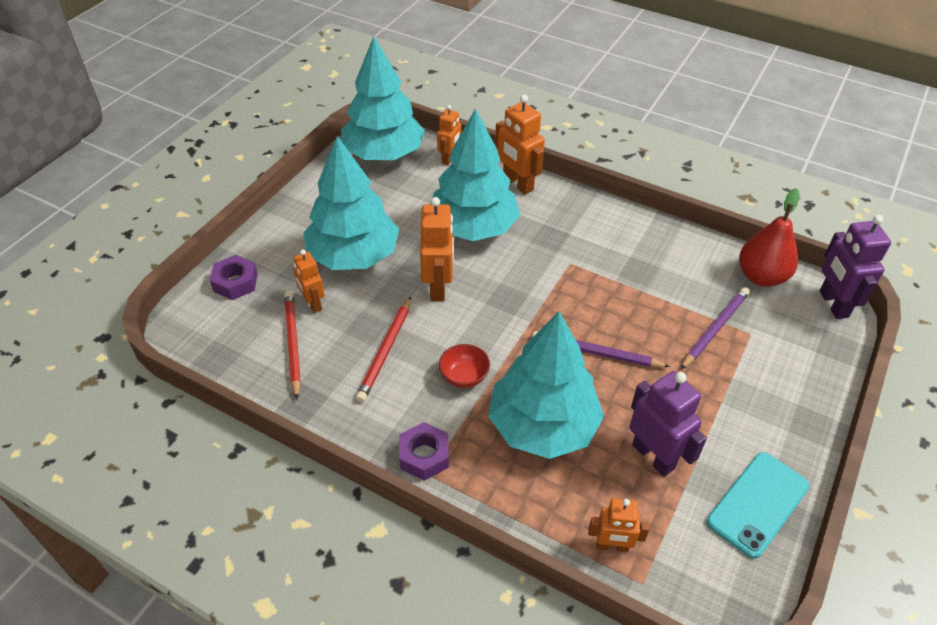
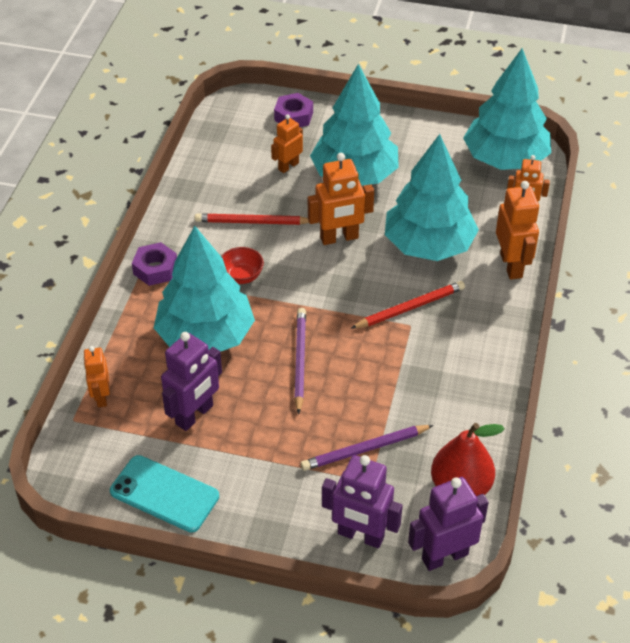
camera: 75 degrees right, 0 degrees up
red pencil [284,291,301,399] -> red pencil moved to [350,281,465,329]
orange robot [495,95,545,194] -> orange robot turned 135 degrees clockwise [496,181,539,279]
purple pencil [680,287,750,370] -> purple pencil turned 135 degrees clockwise [301,425,433,471]
none -> purple robot [322,455,403,548]

